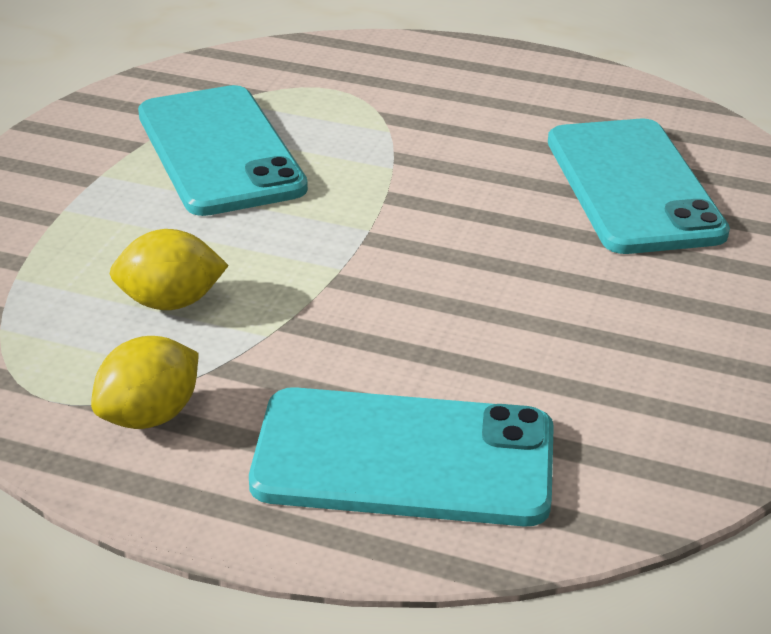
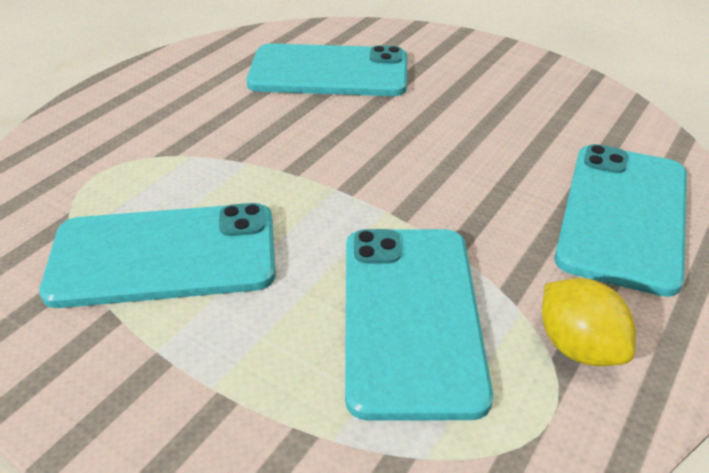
camera: 75 degrees left, 5 degrees up
yellow lemon [110,229,229,310] -> turquoise phone [345,229,493,421]

